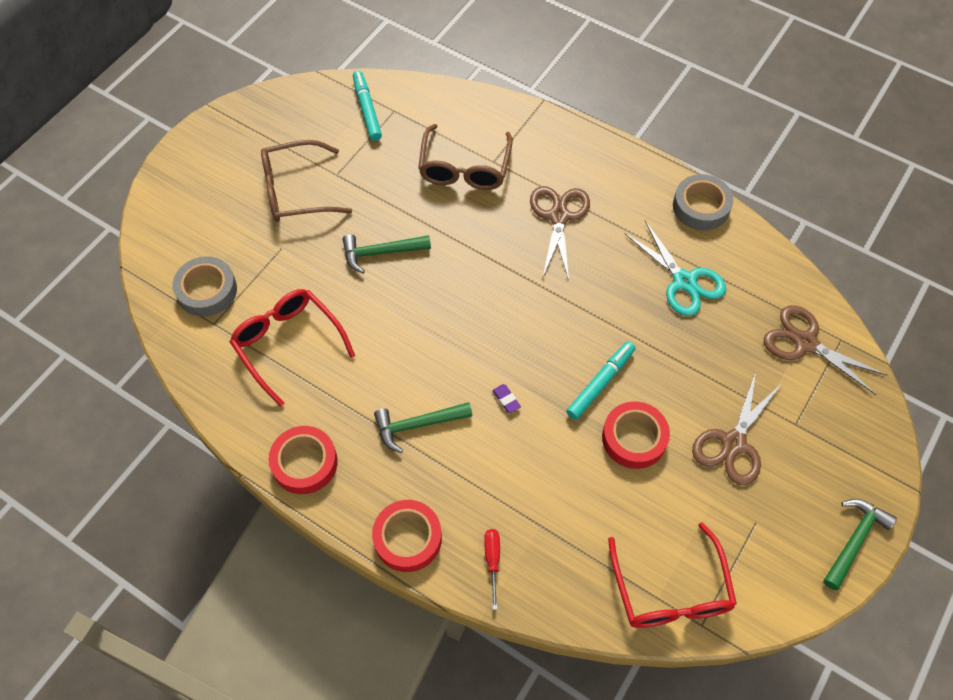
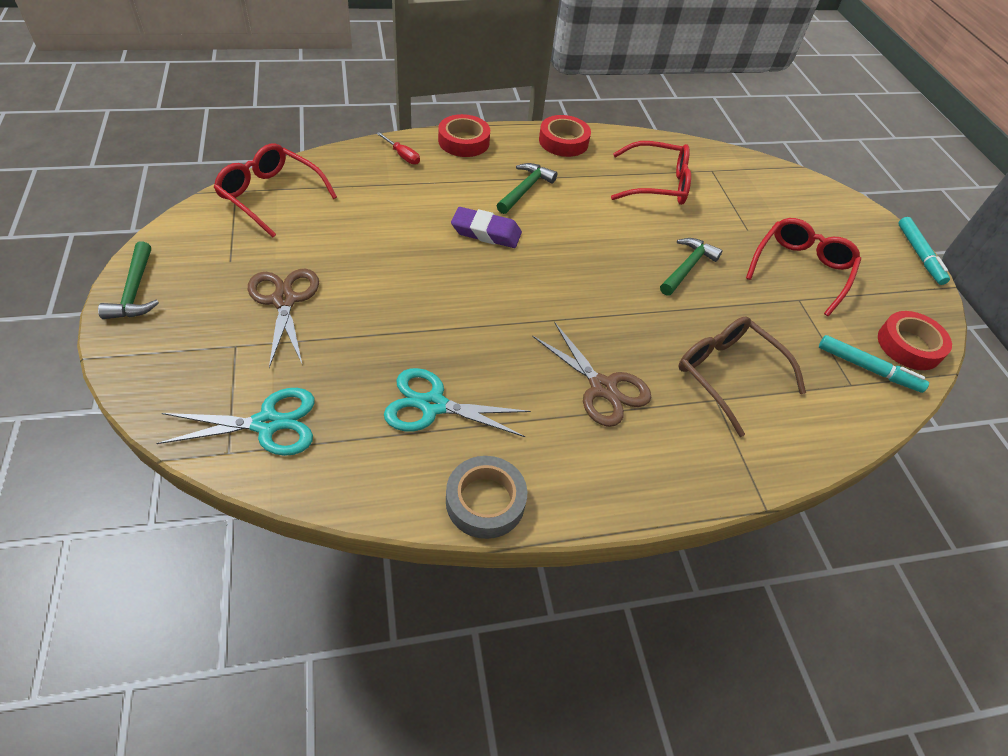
camera: 130 degrees right, 10 degrees down
grey tape [173,256,237,316] -> none
brown glasses [261,140,352,222] -> red glasses [746,218,861,316]
purple eraser [492,384,521,413] -> purple eraser [451,207,522,248], size x2.21
turquoise marker [566,341,635,420] -> turquoise marker moved to [899,217,950,285]
red tape [602,402,670,469] -> red tape moved to [878,311,952,370]
brown scissors [764,305,888,395] -> turquoise scissors [156,388,314,456]

